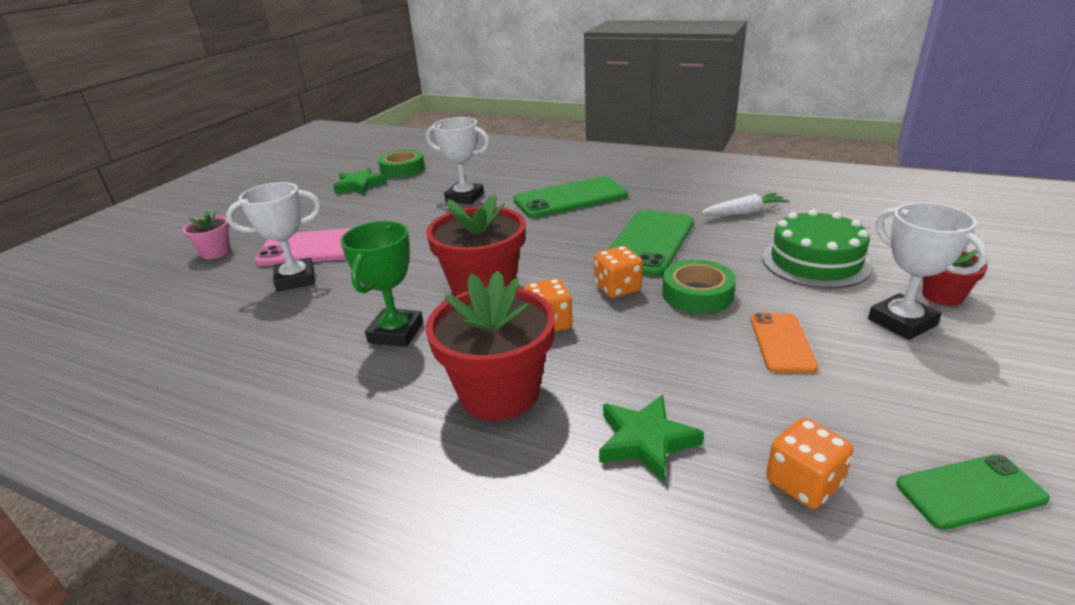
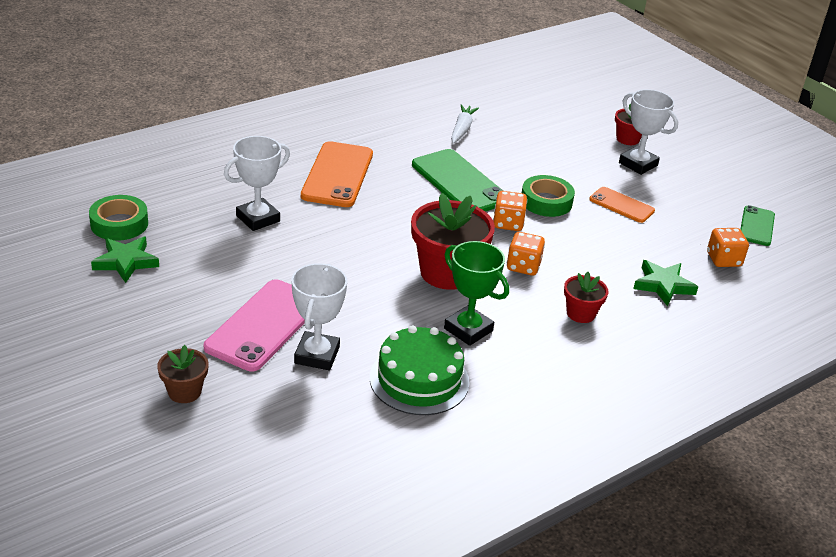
camera: 65 degrees left, 5 degrees up
pink flower pot [183,210,231,259] -> brown flower pot [157,345,208,403]
red flower pot [426,271,555,421] -> red flower pot [564,272,608,323], size x0.52
green phone [514,176,628,218] -> orange phone [301,141,373,207]
green cake [762,209,872,288] -> green cake moved to [370,326,469,415]
white trophy [868,202,988,340] -> white trophy turned 45 degrees clockwise [619,89,678,175]

